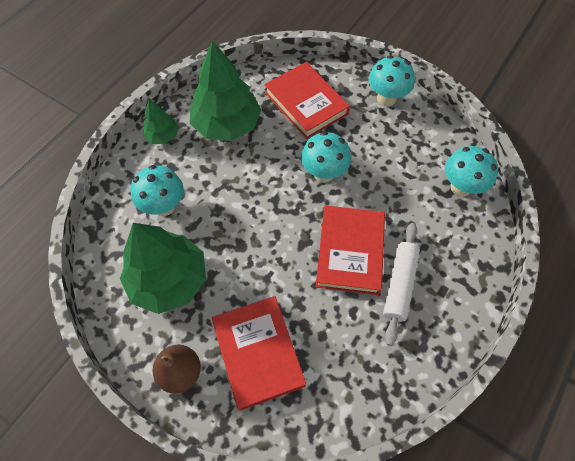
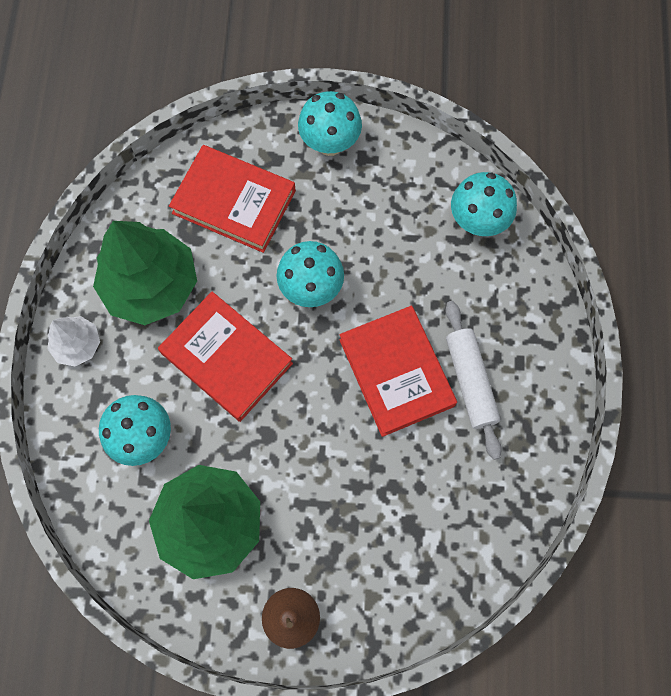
camera: 30 degrees left, 10 degrees up
green tree [143,99,179,144] -> white tree [47,316,100,366]
red book [212,296,306,411] -> red book moved to [158,292,293,422]

